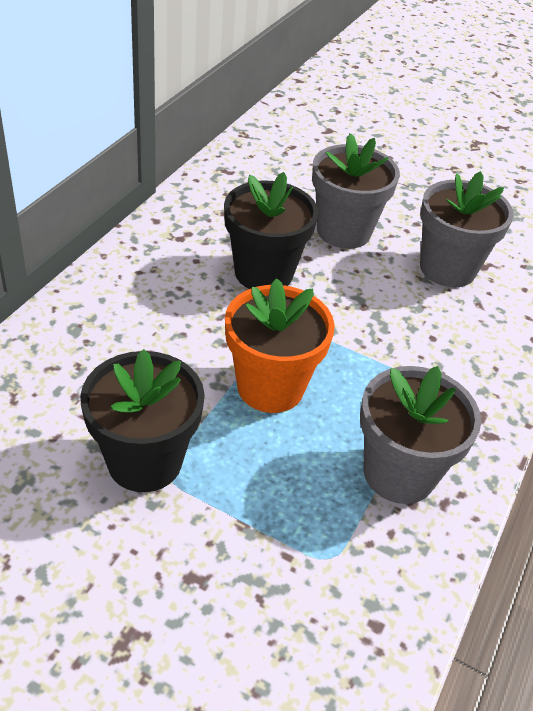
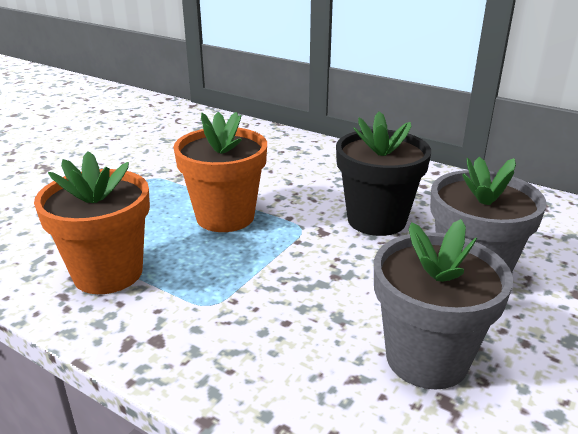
camera: 100 degrees right, 15 degrees down
black flower pot [80,349,205,492] -> none
grey flower pot [360,366,481,504] -> orange flower pot [34,151,150,294]

